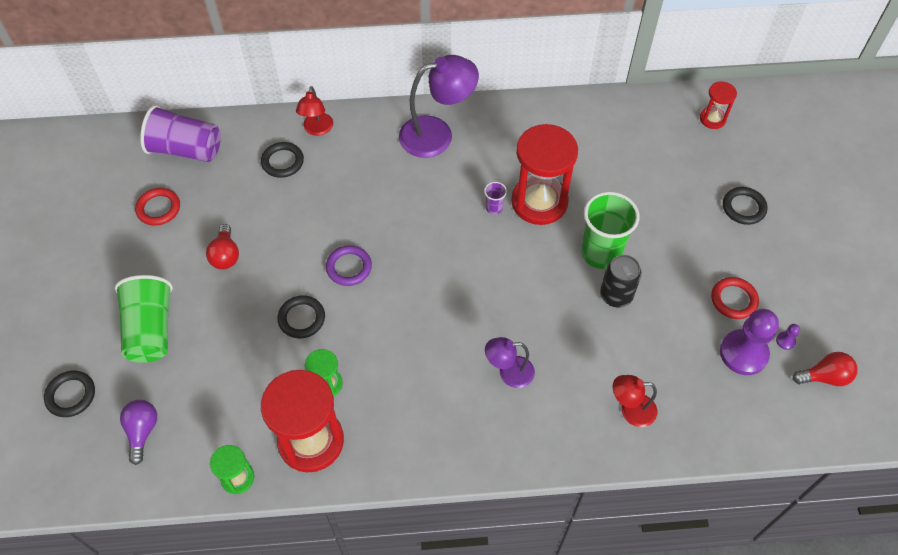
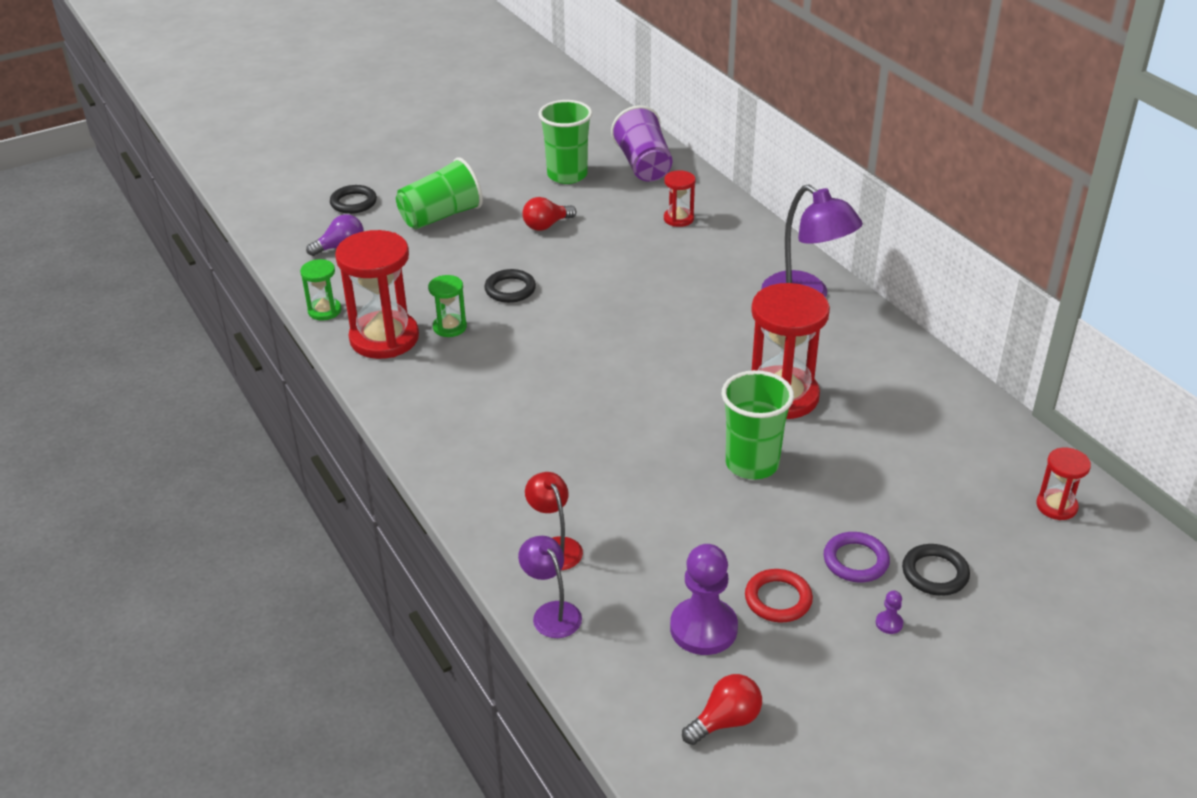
camera: 65 degrees right, 20 degrees down
red ring [135,188,180,226] -> green cup [539,100,592,184]
black ring [261,142,304,178] -> red hourglass [664,170,695,227]
red lamp [296,86,333,136] -> none
purple ring [326,245,372,286] -> purple ring moved to [824,532,890,583]
purple cup [484,182,507,214] -> none
purple lamp [485,337,535,388] -> purple lamp moved to [518,536,582,638]
black can [600,255,642,308] -> none
purple pawn [776,324,800,350] -> purple pawn moved to [876,590,903,634]
red light bulb [793,352,858,386] -> red light bulb turned 90 degrees counterclockwise [682,674,762,745]

